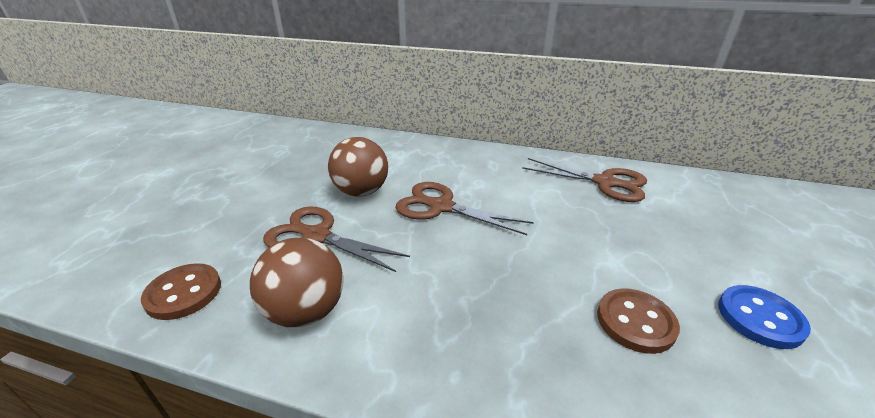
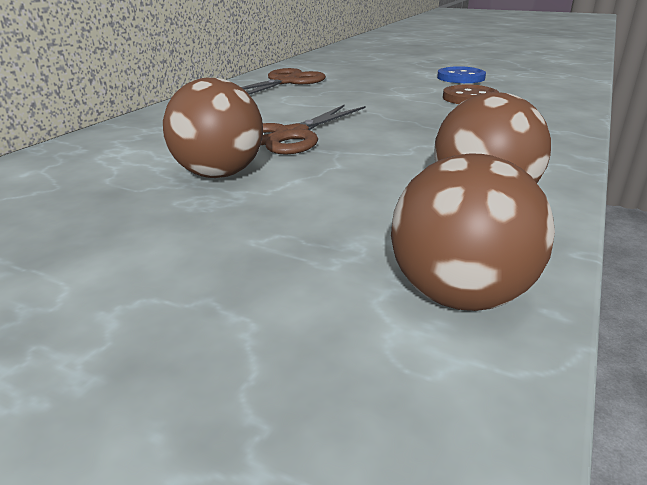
camera: 80 degrees left, 5 degrees down
brown button [141,263,221,320] -> brown ball [391,154,555,311]
brown scissors [263,206,410,272] -> none

